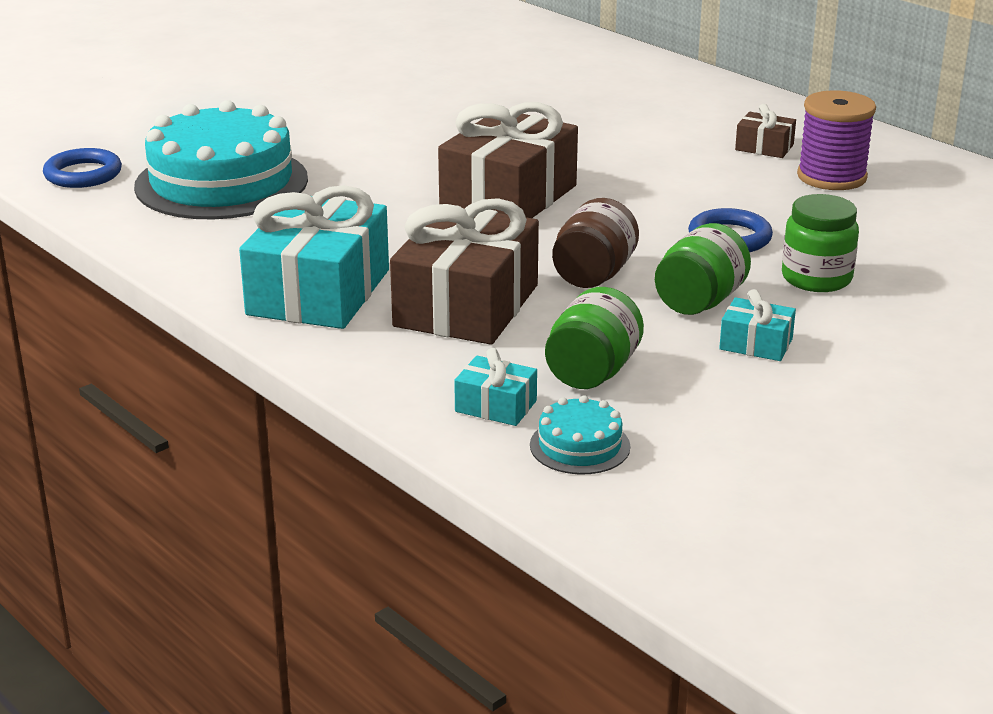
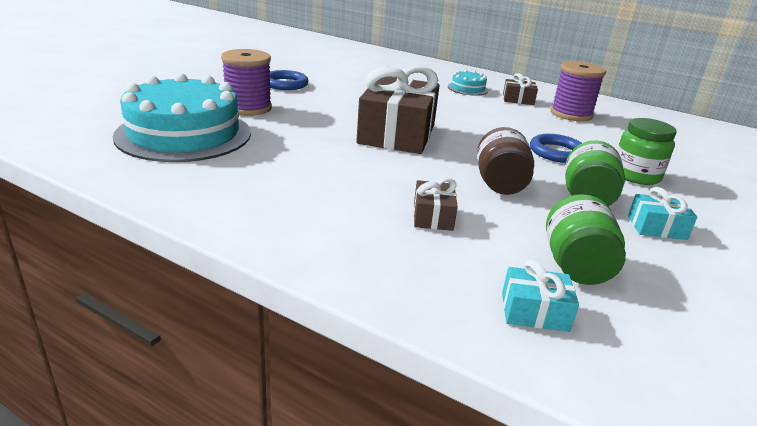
camera: 20 degrees left, 0 degrees up
blue ring [43,148,122,188] -> blue ring moved to [270,70,309,90]
turquoise gift [239,185,389,329] -> none
brown gift [390,198,539,345] -> brown gift [414,178,458,231], size x0.45
turquoise cake [530,395,630,475] -> turquoise cake moved to [448,70,489,96]
none -> purple spool [221,49,272,116]

